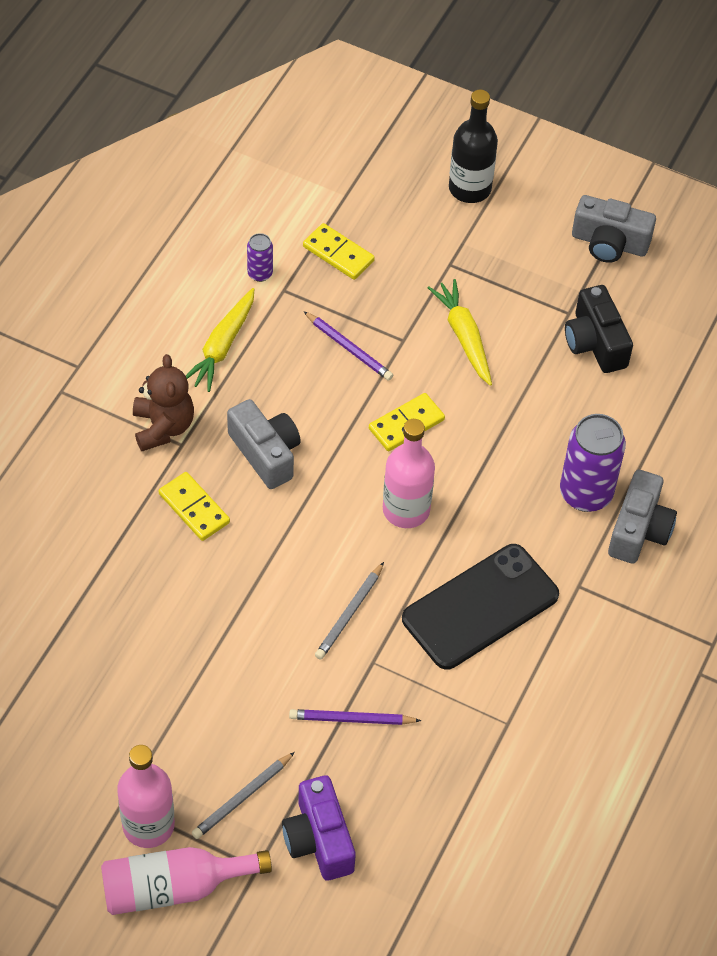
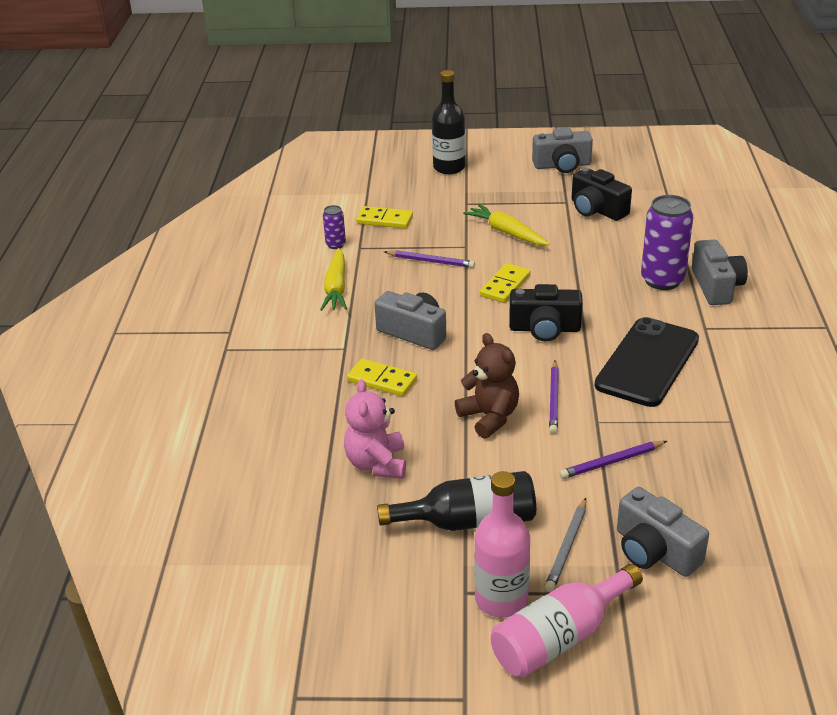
camera: 20 degrees left, 20 degrees down
brown teddy bear [133,354,194,451] -> brown teddy bear moved to [455,333,519,438]
purple camera [282,775,356,881] -> grey camera [617,487,709,577]
grey pencil [315,562,384,660] -> purple pencil [549,361,559,434]
pink bottle [383,419,435,528] -> black camera [509,284,583,342]
none -> pink teddy bear [344,379,406,479]
none -> black bottle [377,471,536,531]

